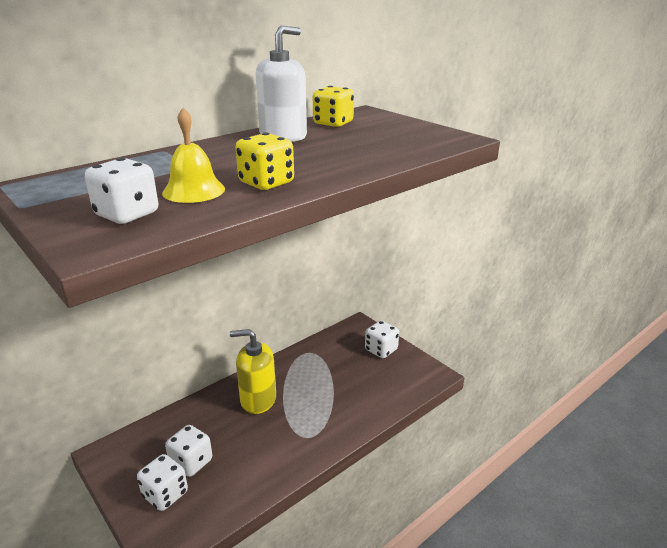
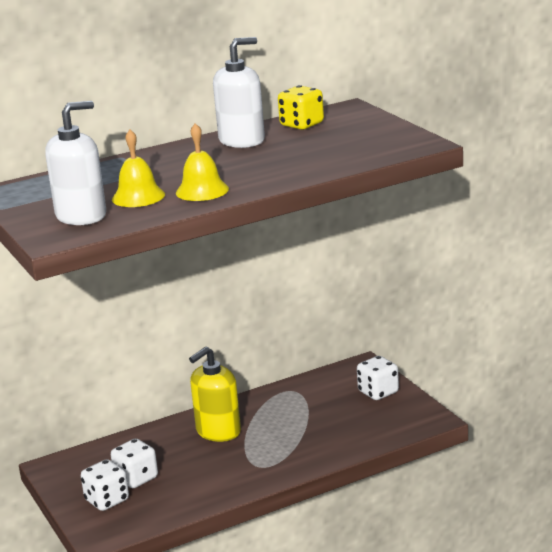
camera: 15 degrees right, 5 degrees down
white dice [85,158,158,224] -> white soap dispenser [45,101,106,225]
yellow soap dispenser [230,329,276,414] -> yellow soap dispenser turned 60 degrees counterclockwise [189,347,241,442]
yellow dice [236,133,294,190] -> yellow bell [176,123,229,201]

